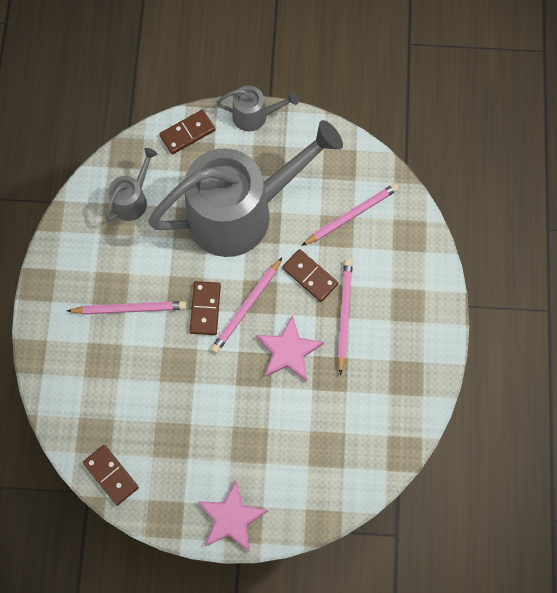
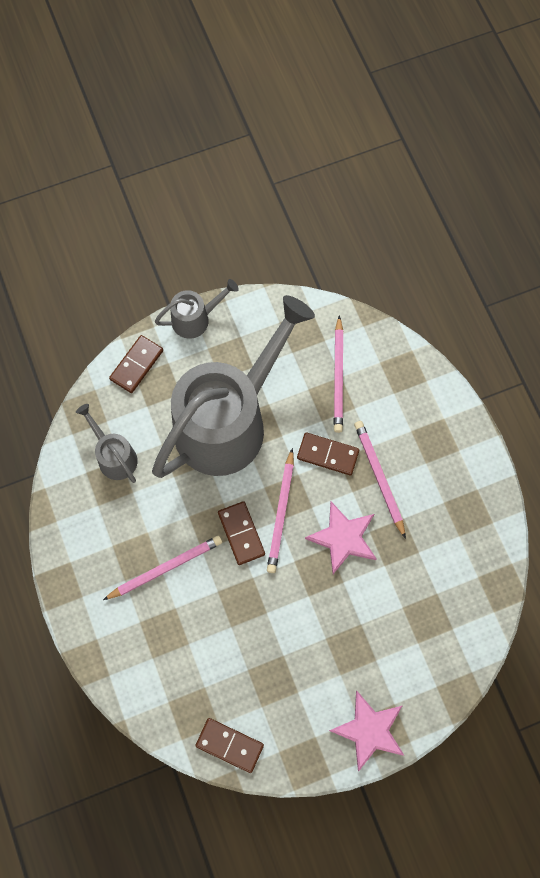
camera: 25 degrees left, 0 degrees up
grey watering can [105,148,157,222] -> grey watering can turned 45 degrees counterclockwise [76,404,138,483]
pink pencil [301,183,399,246] -> pink pencil turned 150 degrees clockwise [334,315,343,433]

